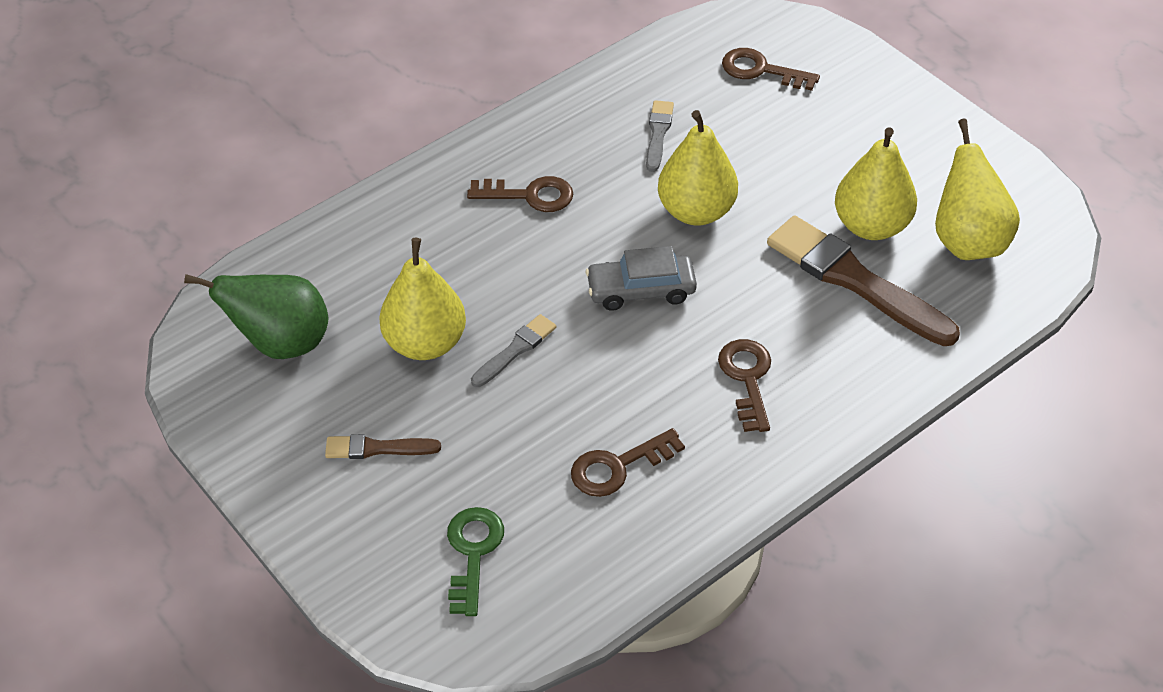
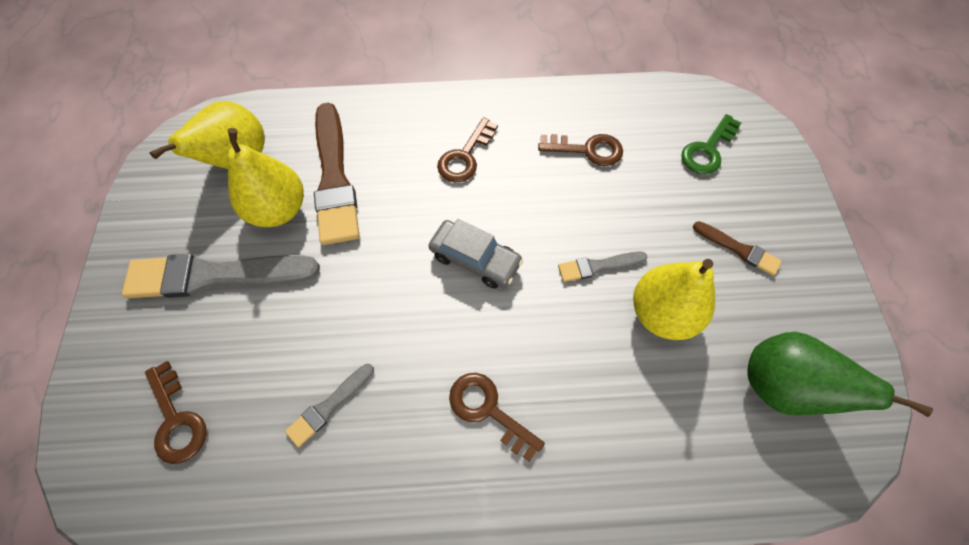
camera: 145 degrees left, 15 degrees up
yellow pear [658,110,738,225] -> none
none -> grey brush [122,254,320,298]

